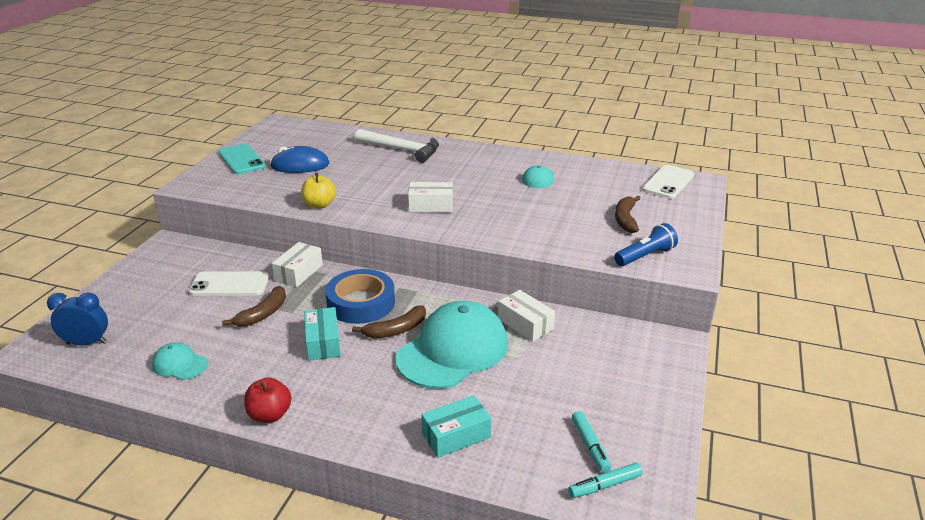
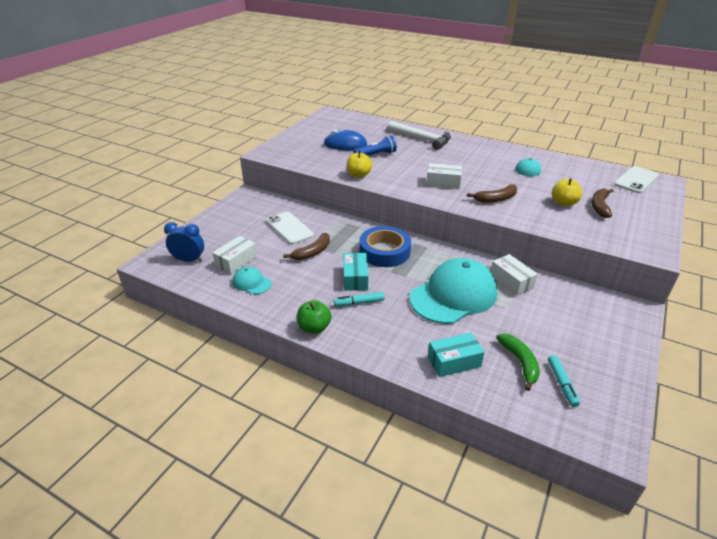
camera: 10 degrees right, 5 degrees up
white phone [189,271,269,296] -> white phone turned 45 degrees clockwise [266,212,314,245]
turquoise phone [218,144,266,174] -> none
red apple [244,377,292,423] -> green apple [297,300,331,334]
white box [272,242,323,287] -> white box moved to [212,236,257,274]
brown banana [352,305,426,338] -> brown banana moved to [467,185,517,203]
turquoise marker [568,463,643,498] -> turquoise marker moved to [334,292,385,306]
blue flashlight [614,223,678,266] -> blue flashlight moved to [354,135,397,156]
none -> green banana [496,333,540,391]
none -> yellow apple [552,178,582,206]

